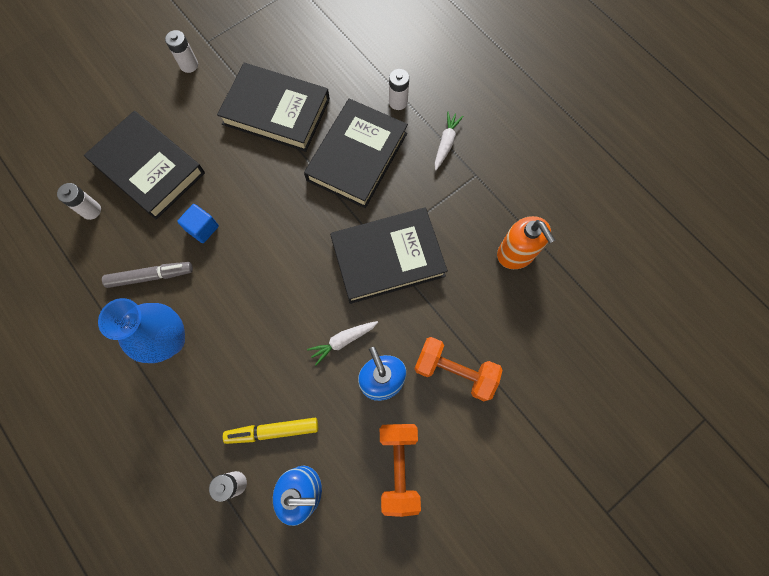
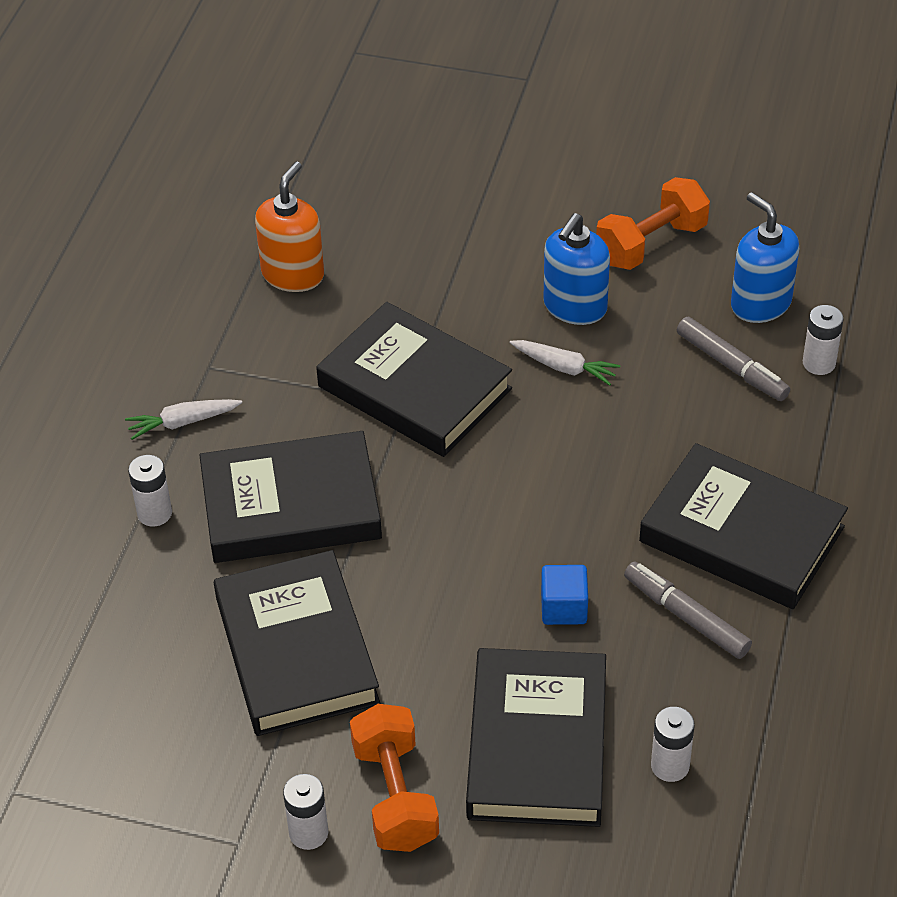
camera: 125 degrees left, 25 degrees down
blue vase [98,298,185,363] -> black book [639,443,848,609]
yellow marker [223,418,318,444] -> grey marker [677,317,790,401]
orange dumbbell [414,337,503,401] -> orange dumbbell moved to [350,704,439,852]

